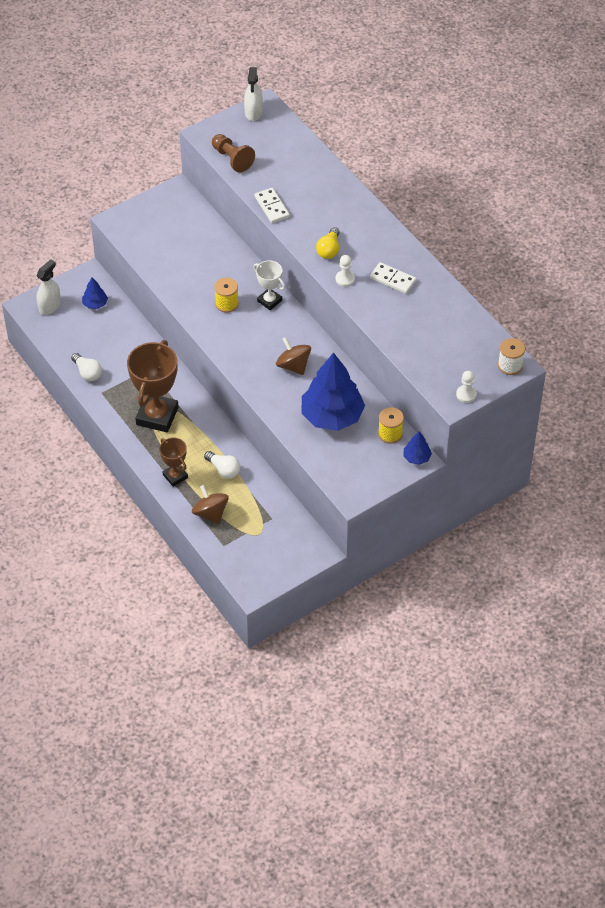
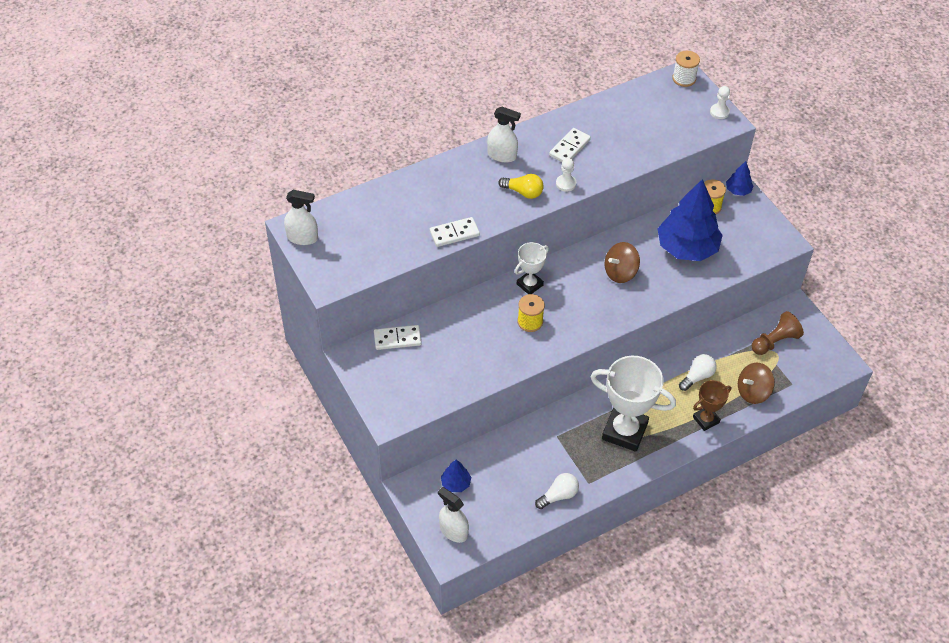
camera: 85 degrees left, 0 degrees up
brown trophy [127,340,179,432] -> white trophy [590,356,676,452]
brown pawn [212,134,255,173] -> brown pawn moved to [752,311,804,355]
none -> white domino [374,325,422,350]
none -> white spray bottle [487,106,521,163]

